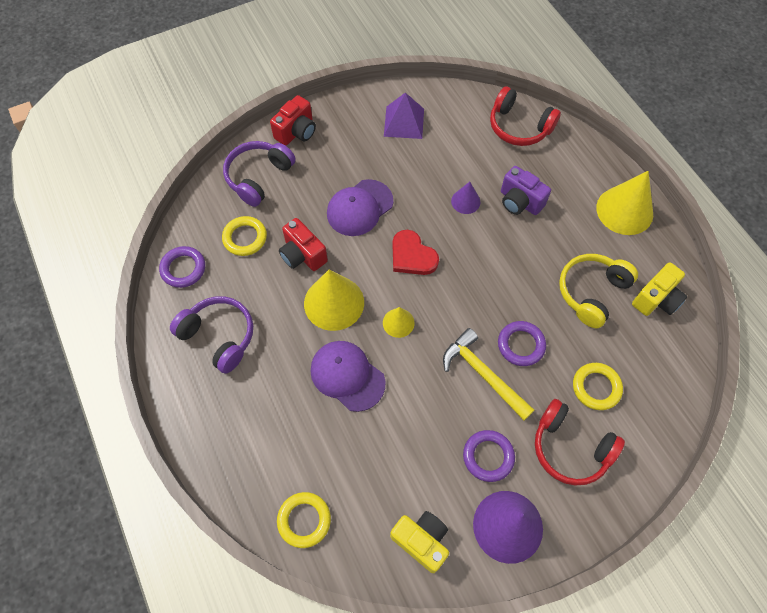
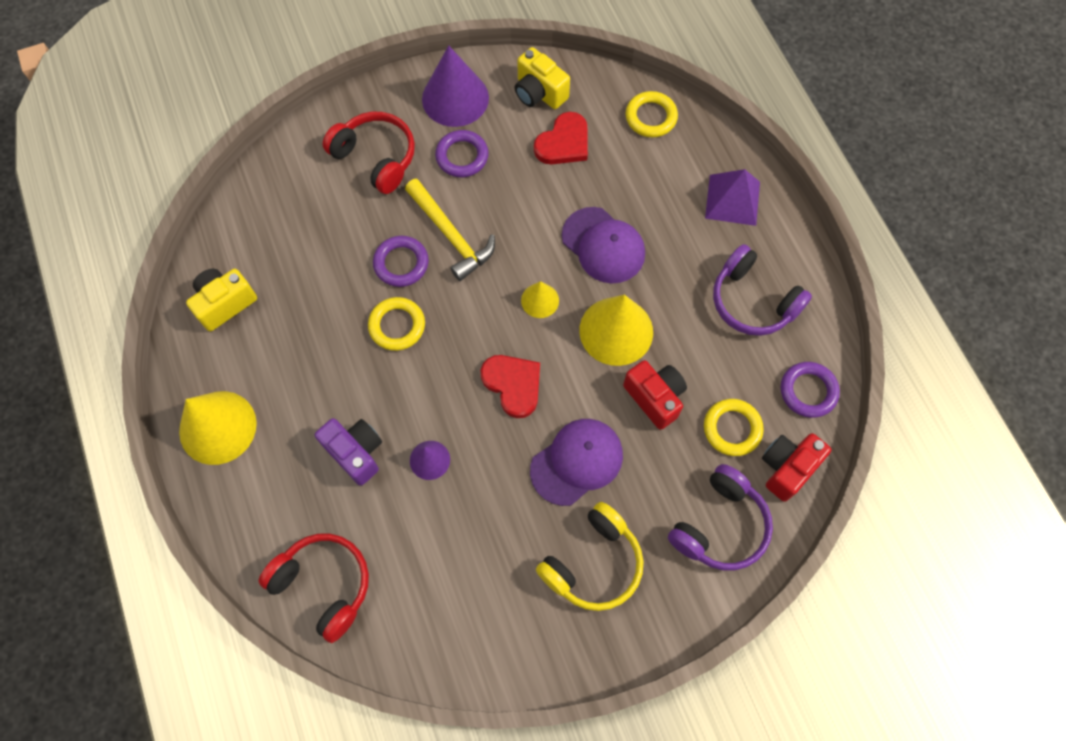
camera: 175 degrees left, 5 degrees up
red camera [270,95,316,146] -> red camera moved to [762,433,831,502]
purple pyramid [384,93,424,139] -> purple pyramid moved to [705,169,760,226]
yellow headphones [559,254,638,328] -> yellow headphones moved to [536,502,643,611]
yellow ring [573,363,623,410] -> yellow ring moved to [368,297,425,351]
none -> red heart [534,112,588,164]

